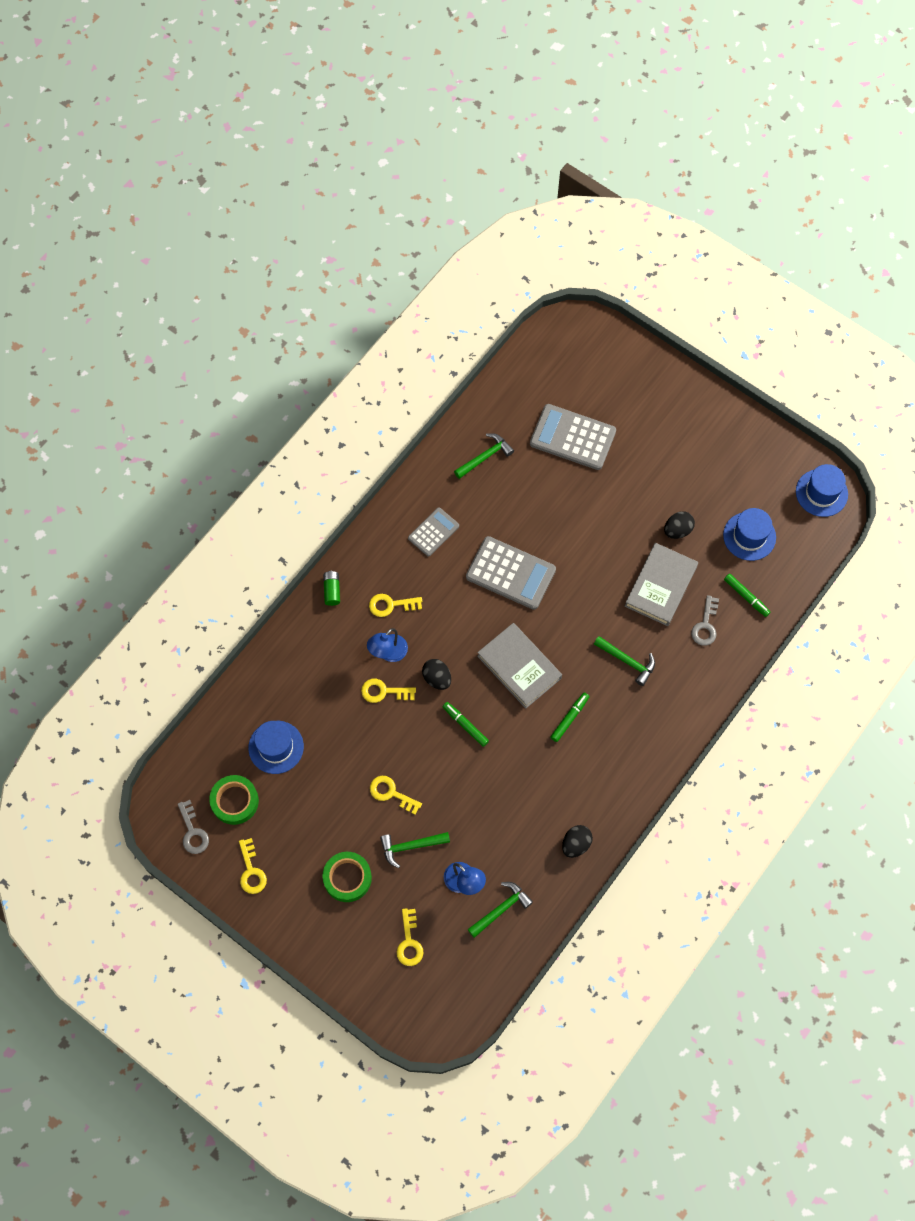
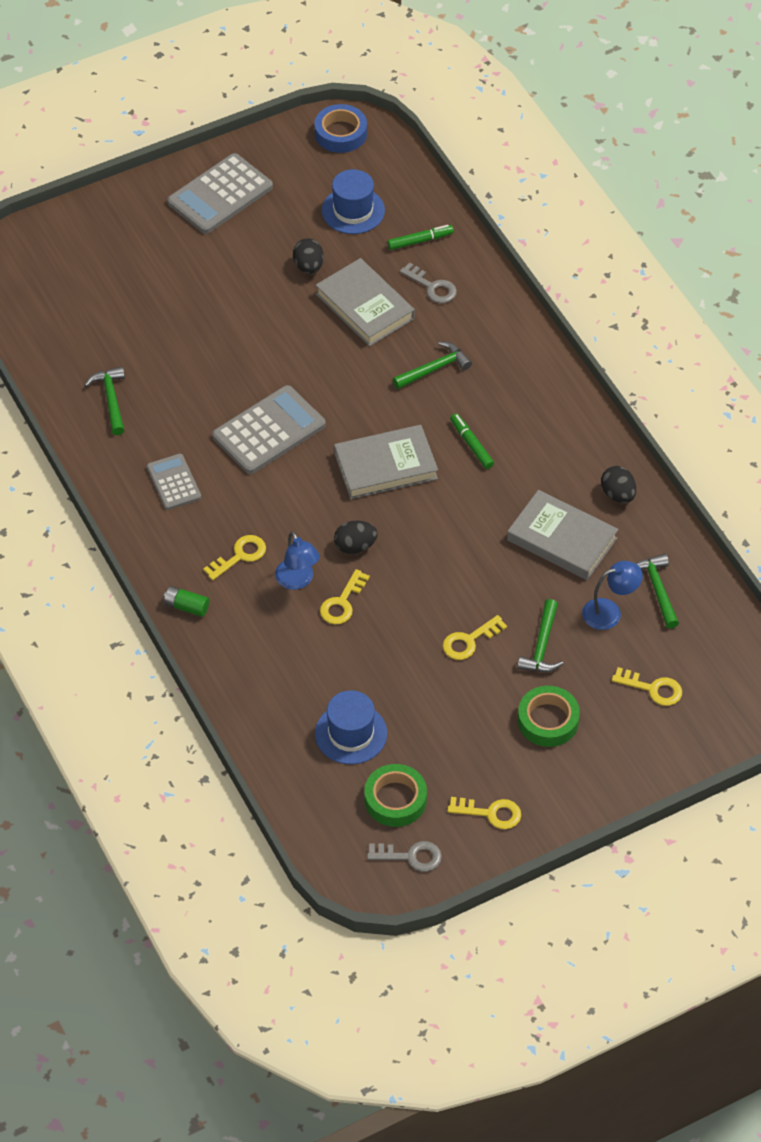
camera: 65 degrees left, 15 degrees down
yellow key [369,594,422,617] -> yellow key turned 150 degrees counterclockwise [203,535,266,580]
green marker [443,702,489,747] -> none
grey calculator [530,404,616,470] -> grey calculator moved to [167,153,273,234]
blue hat [796,464,848,517] -> blue tape [315,104,367,153]
none -> grey book [507,490,619,580]

